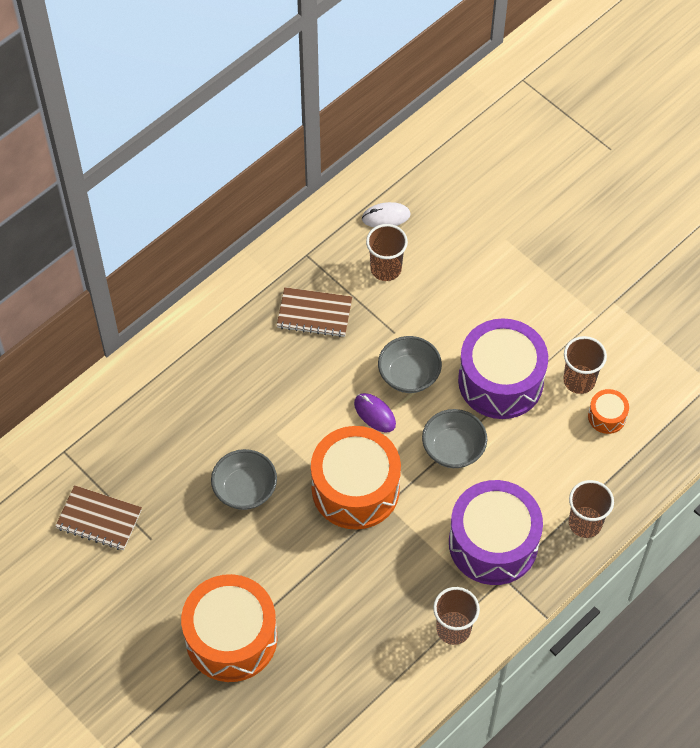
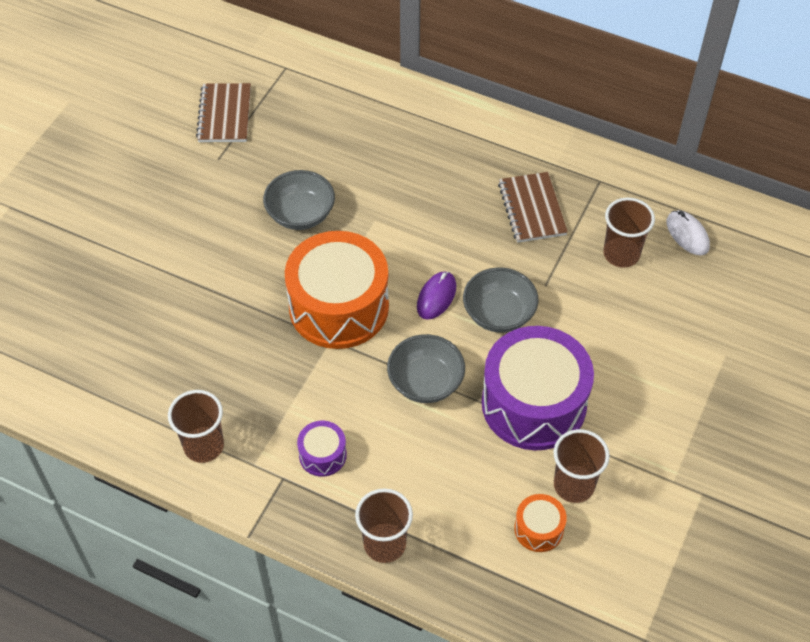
camera: 70 degrees right, 5 degrees down
orange drum [181,574,277,682] -> none
purple drum [449,480,543,585] -> purple drum [297,421,347,477], size x0.44

